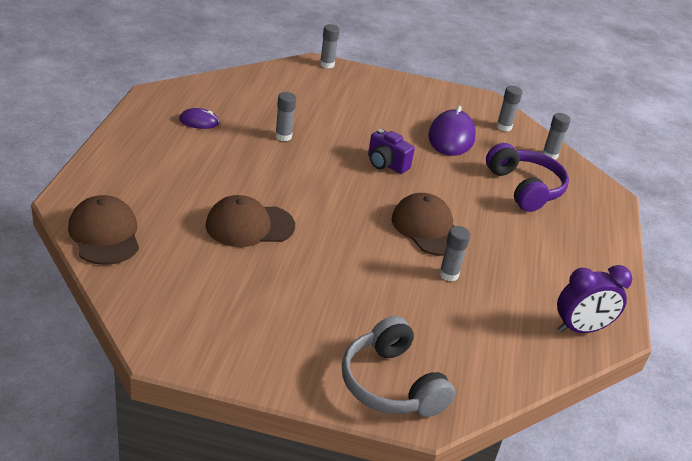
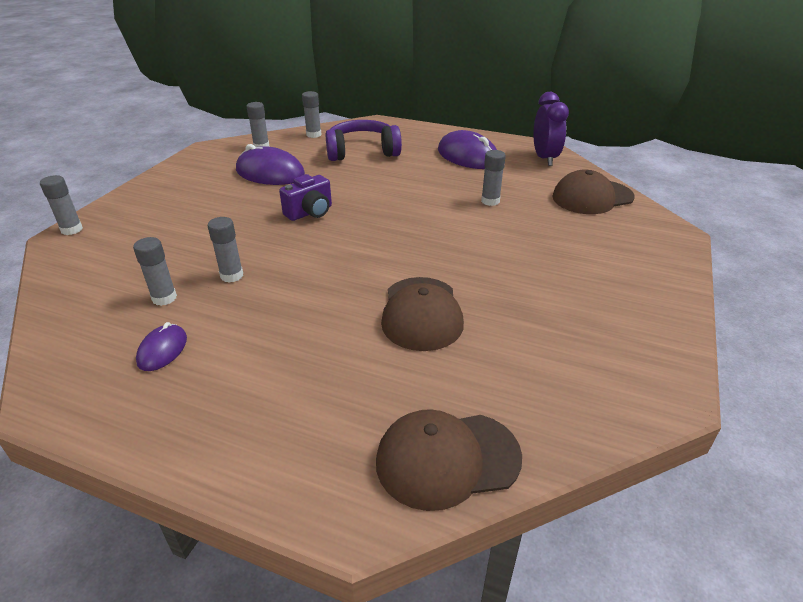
camera: 75 degrees left, 0 degrees up
grey headphones [342,316,455,417] -> none
brown cap [392,193,454,256] -> brown cap moved to [552,170,634,214]
none -> grey glue stick [133,237,177,306]
none -> purple mouse [438,130,497,169]

